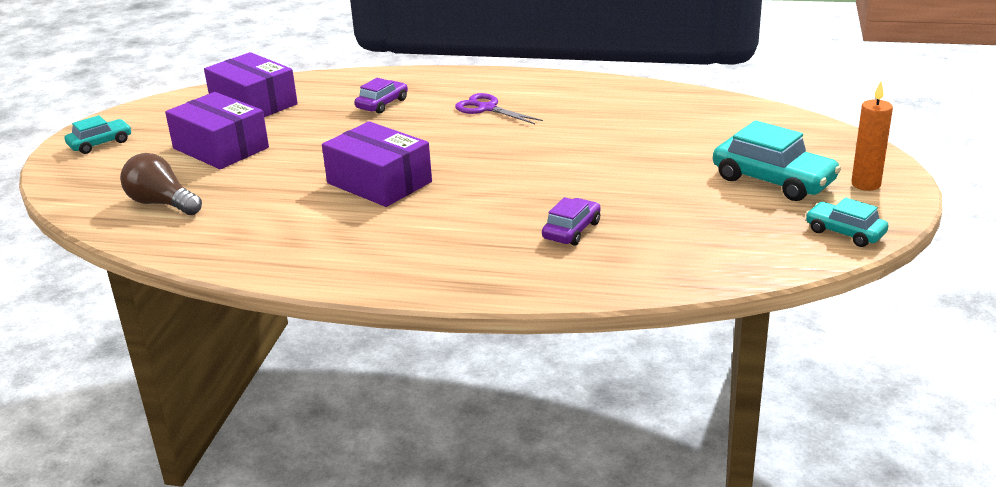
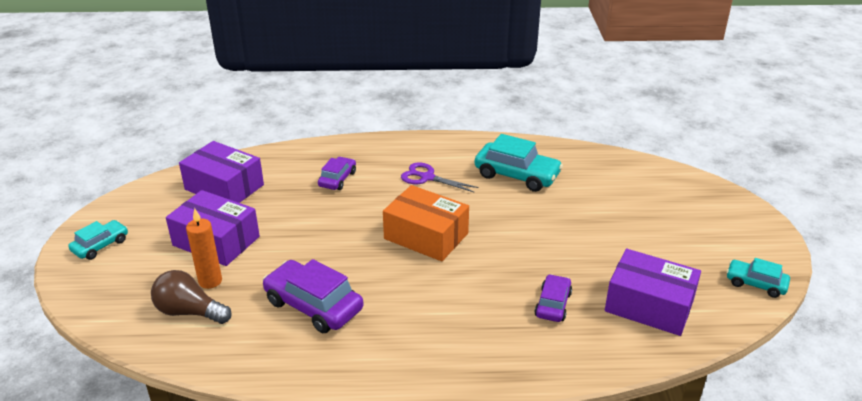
camera: 15 degrees left, 5 degrees up
purple box [322,121,432,207] -> purple box moved to [605,249,701,336]
turquoise car [713,120,841,201] -> turquoise car moved to [475,134,563,192]
orange candle [851,81,893,191] -> orange candle moved to [186,208,222,289]
none -> purple car [263,259,364,333]
none -> orange box [383,185,469,261]

